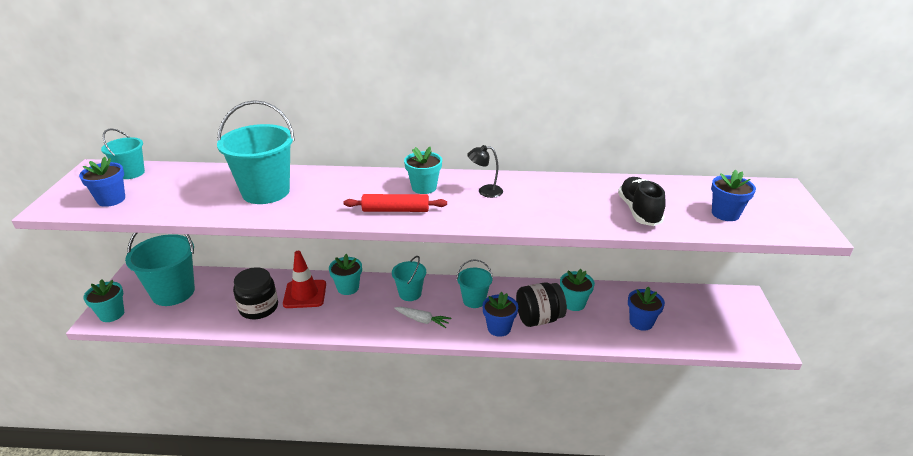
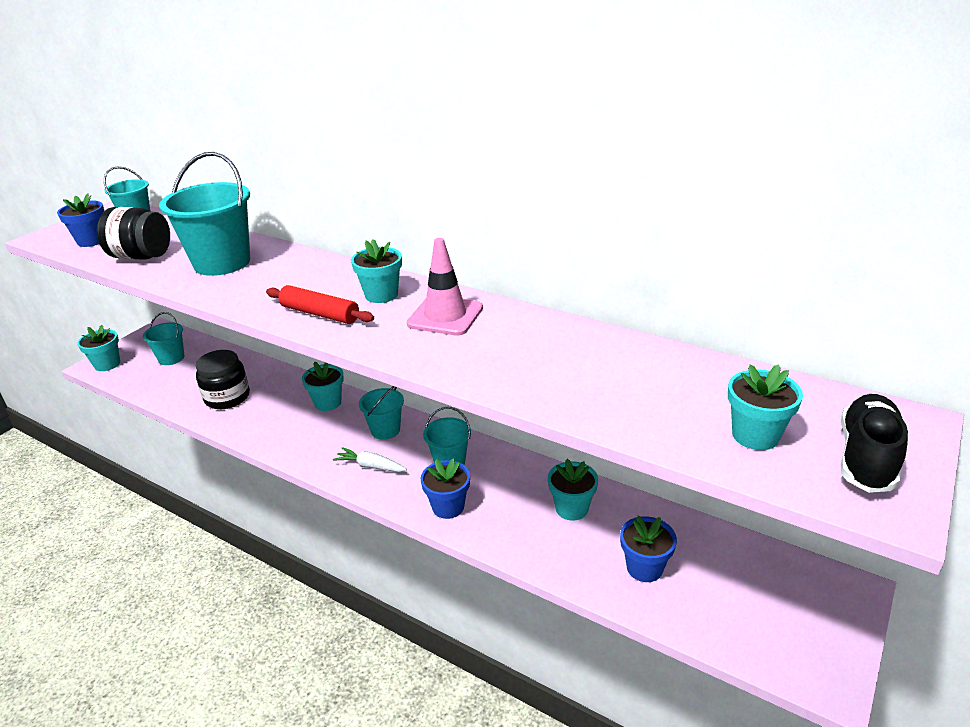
camera: 30 degrees right, 0 degrees up
turquoise bucket [125,233,195,306] -> turquoise bucket [143,312,185,365], size x0.56
red traffic cone [283,251,326,308] -> none
white carrot [394,307,451,328] -> white carrot turned 150 degrees clockwise [333,447,407,472]
black lamp [467,145,503,198] -> pink traffic cone [407,238,483,336]
black jar [516,282,567,327] -> black jar moved to [97,207,170,260]
black shoe [618,177,666,226] -> black shoe moved to [841,394,908,493]
blue flower pot [711,170,756,221] -> turquoise flower pot [728,364,803,450]

